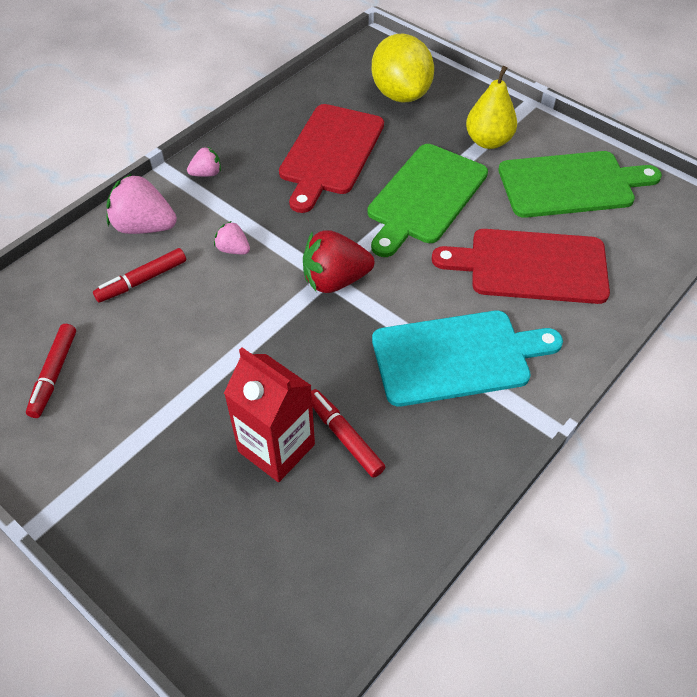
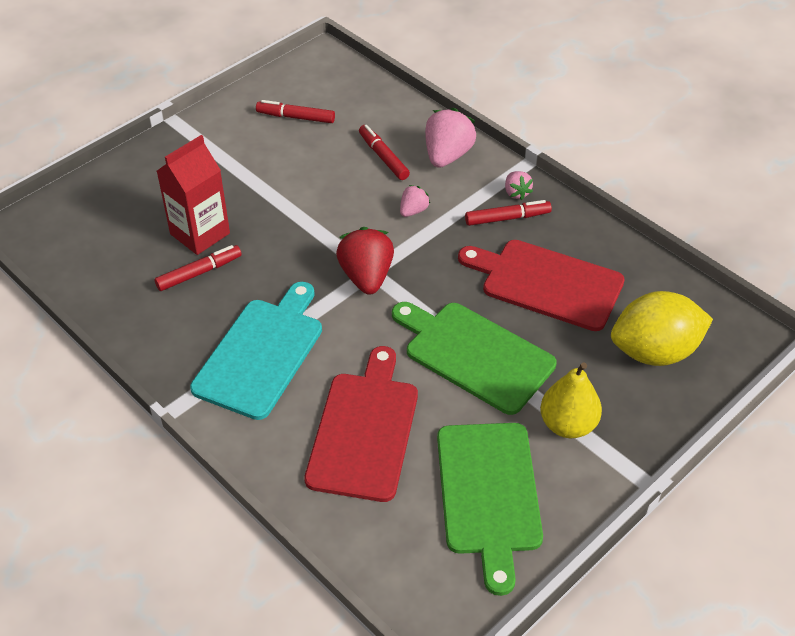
camera: 95 degrees right, 5 degrees down
turquoise cutting board [372,311,563,406] -> turquoise cutting board turned 150 degrees counterclockwise [190,282,322,420]
none -> red marker [465,200,552,226]

